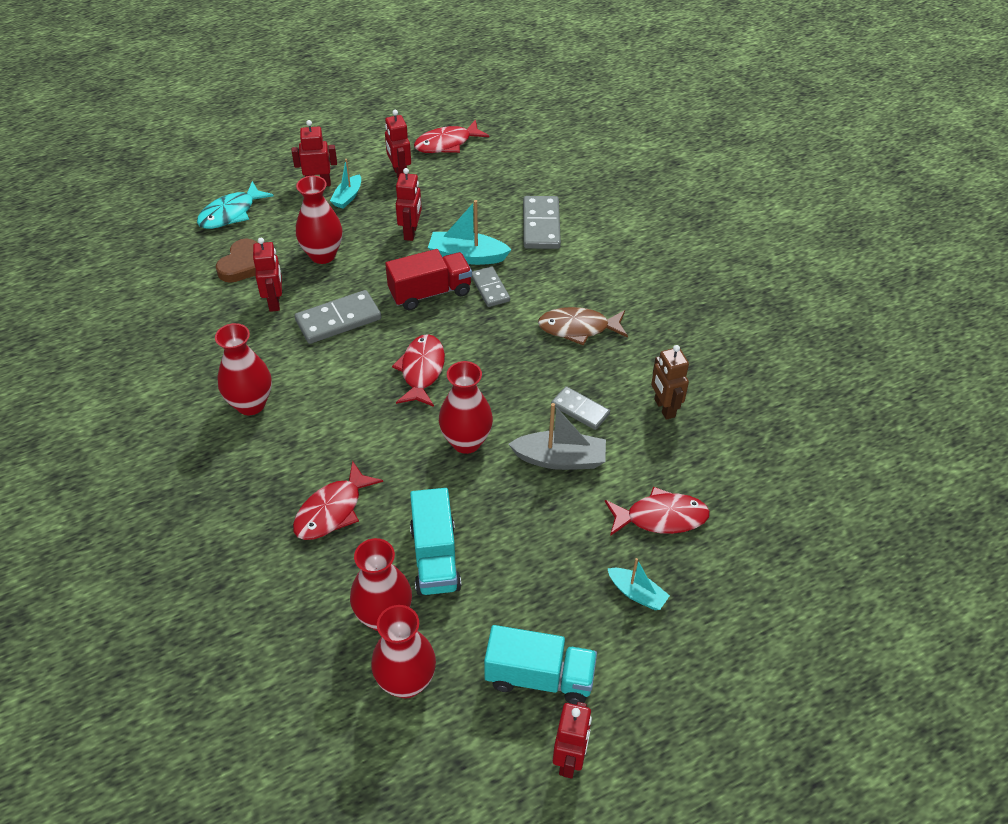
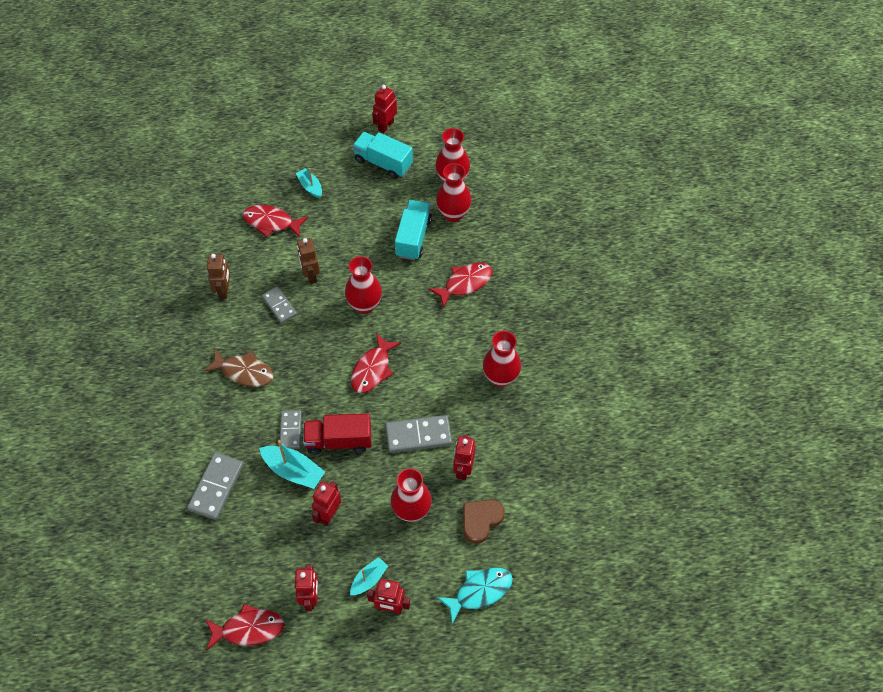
camera: 160 degrees left, 10 degrees up
grey boat [508,403,606,470] -> brown robot [297,238,320,284]

